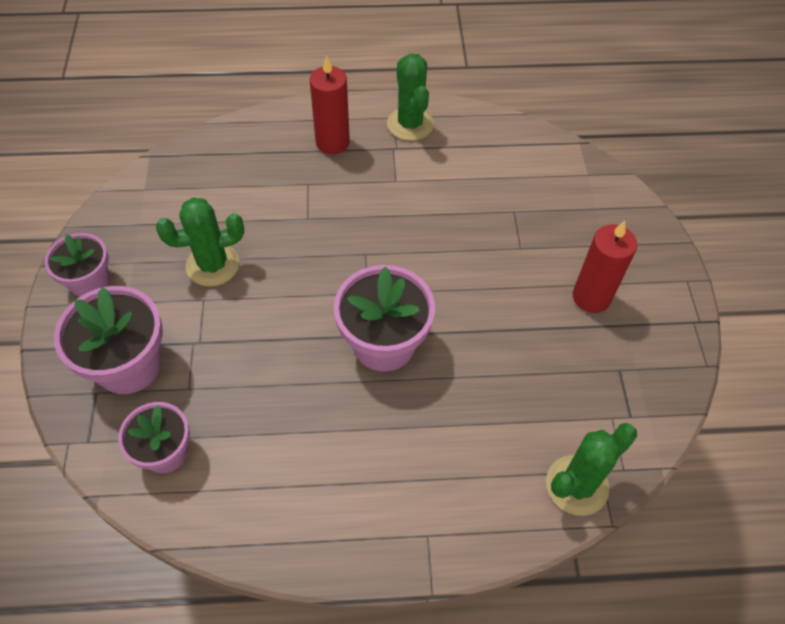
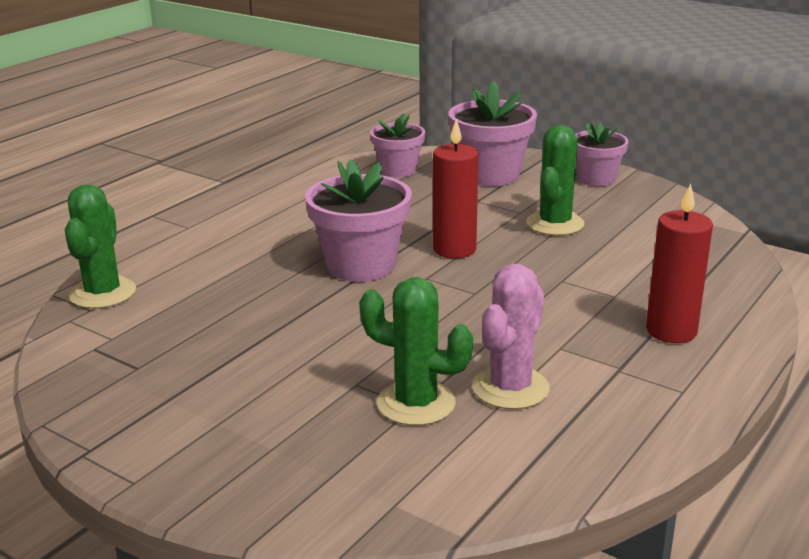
camera: 130 degrees right, 30 degrees down
green cactus [387,53,434,141] -> green cactus moved to [359,277,473,426]
red candle [573,221,637,313] -> red candle moved to [433,119,479,259]
none -> pink cactus [472,264,550,410]

